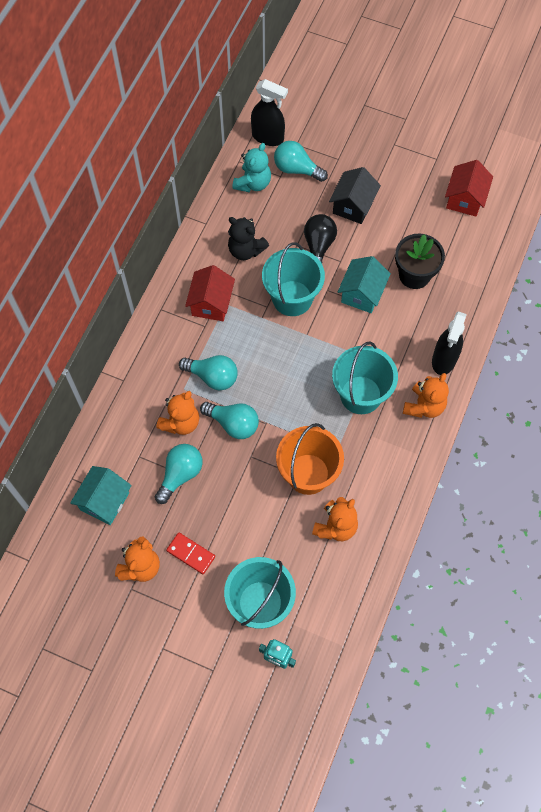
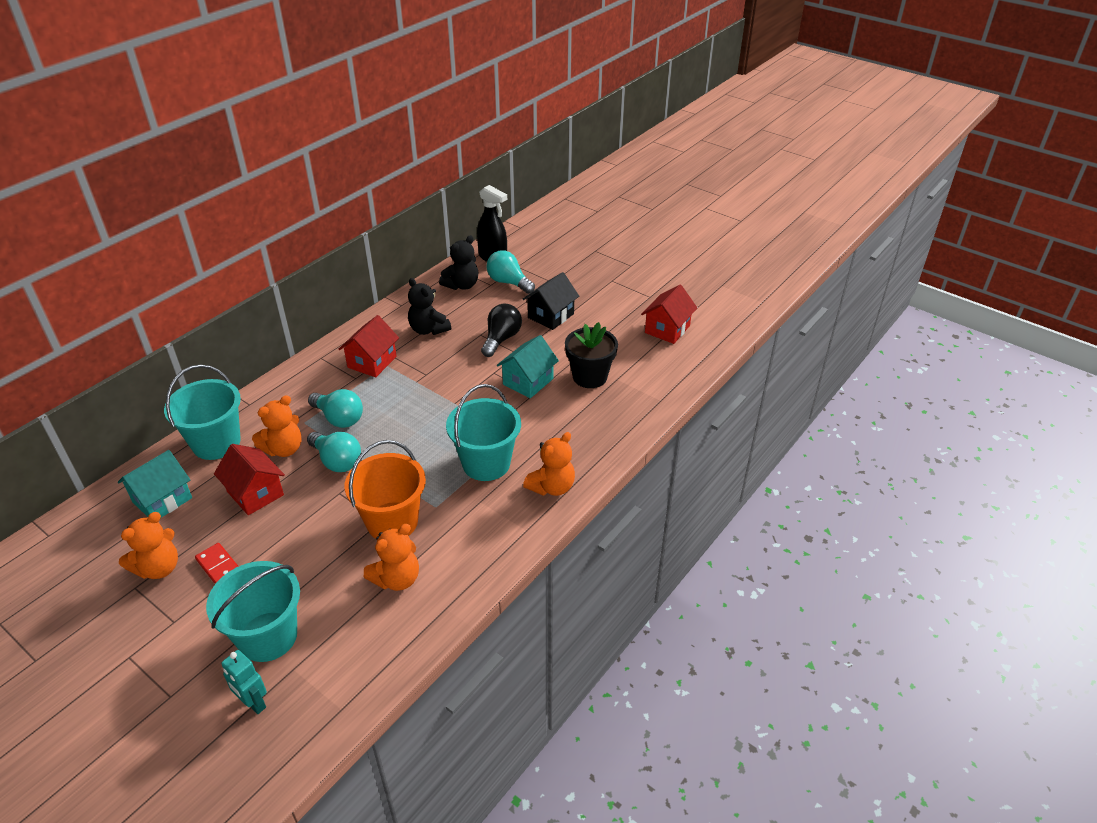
camera: 15 degrees right, 25 degrees down
turquoise light bulb [155,444,203,504] -> red house [214,444,285,515]
turquoise teddy bear [232,143,271,193] -> black teddy bear [439,235,478,290]
turquoise bucket [262,242,325,316] -> turquoise bucket moved to [164,365,241,460]
black spray bottle [432,311,467,375] -> none

